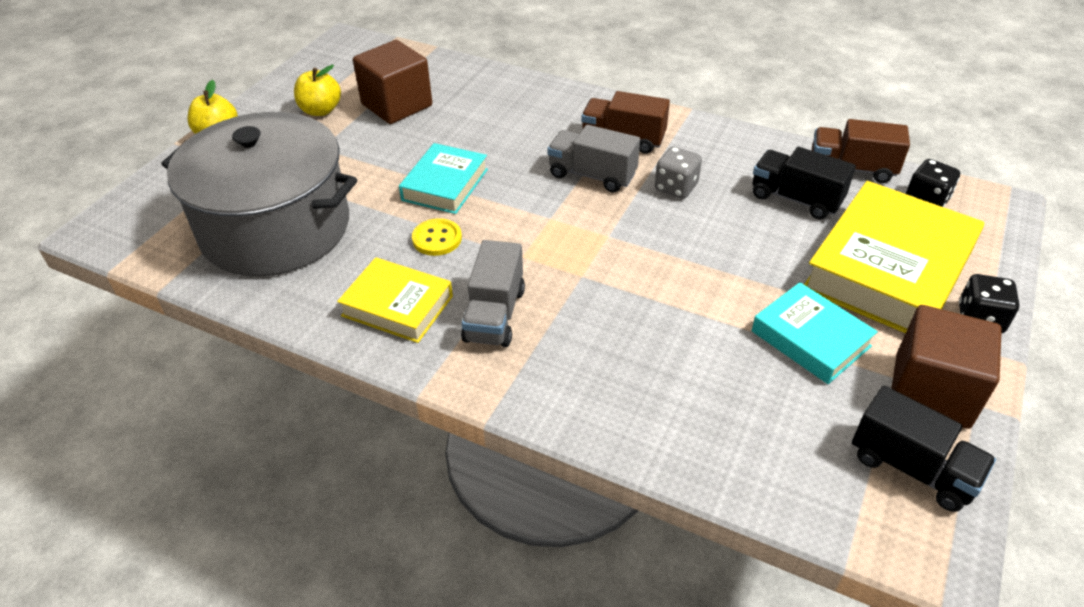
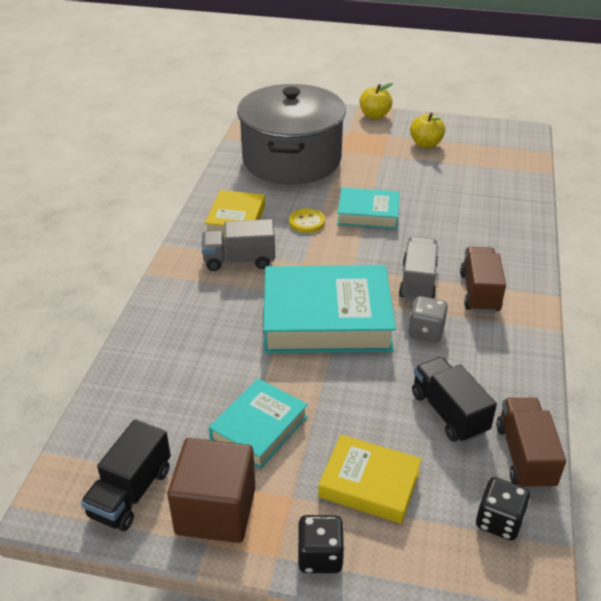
camera: 75 degrees right, 5 degrees down
brown cube [353,40,432,124] -> none
black truck [753,147,856,219] -> black truck turned 45 degrees counterclockwise [412,357,497,443]
yellow book [804,181,984,333] -> yellow book [318,435,422,524], size x0.56
none -> turquoise book [263,265,396,353]

